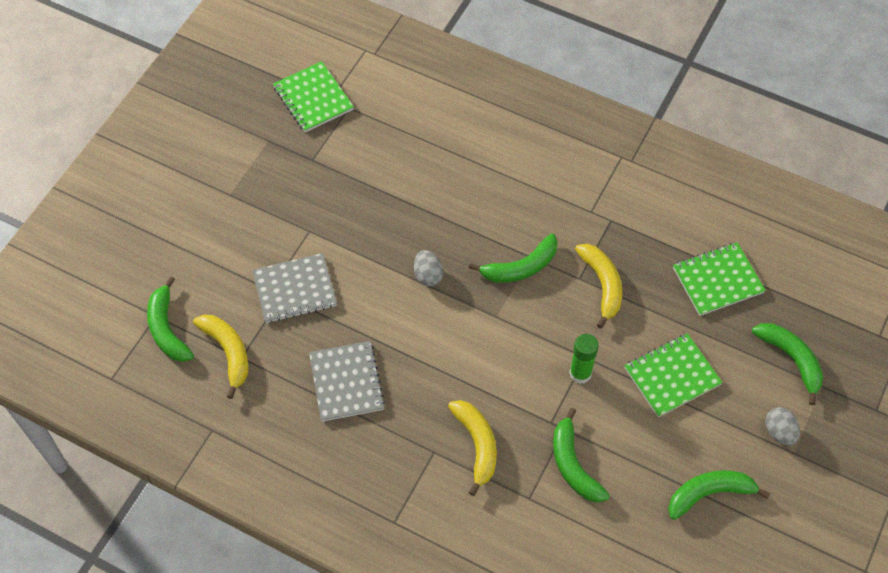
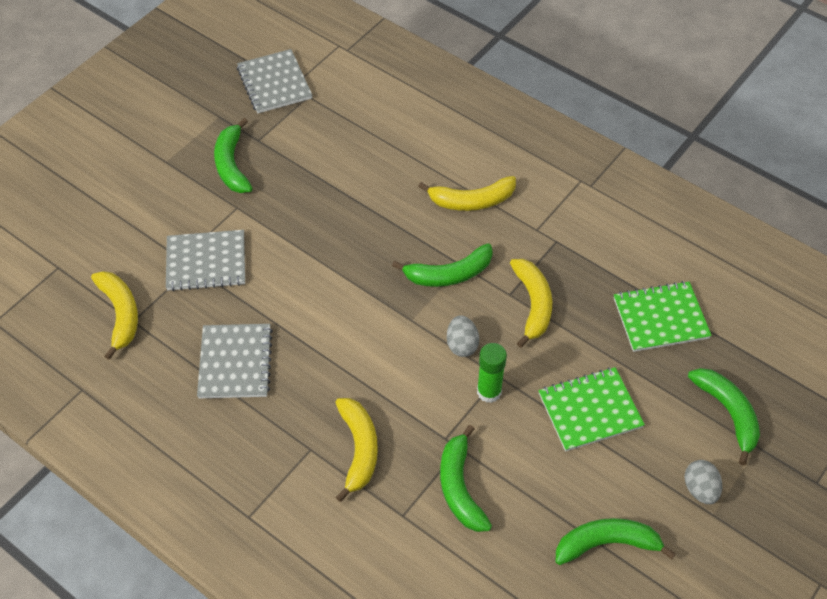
camera: 10 degrees right, 5 degrees down
green banana [147,276,194,362] -> green banana moved to [214,118,253,193]
green notebook [273,61,354,133] -> grey notebook [237,49,313,113]
grey egg [414,250,443,287] -> grey egg moved to [447,315,479,357]
none -> yellow banana [418,176,516,211]

